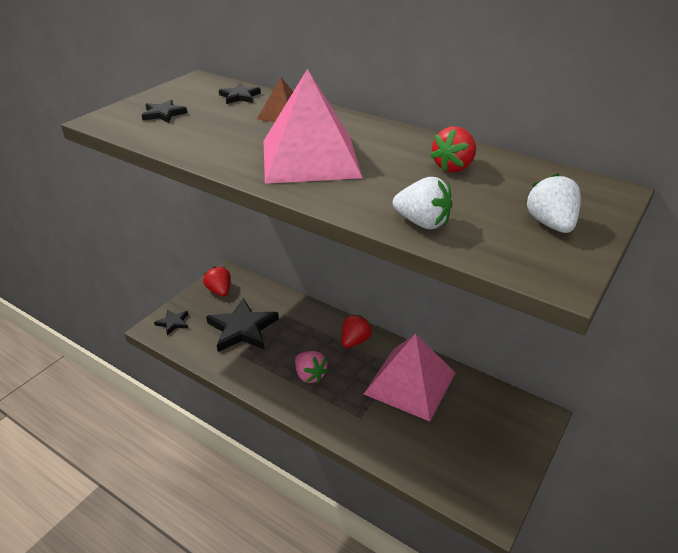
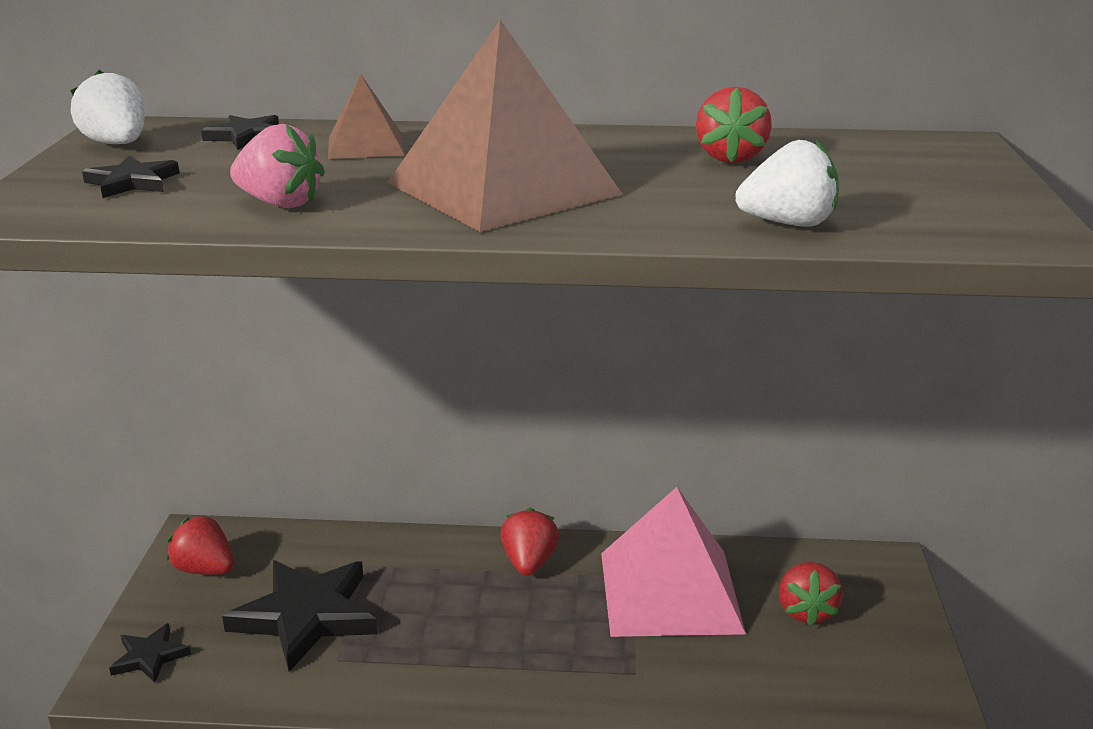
camera: 30 degrees left, 10 degrees down
pink pyramid [264,69,362,184] -> brown pyramid [387,20,623,232]
pink strawberry [295,351,328,383] -> pink strawberry moved to [230,124,325,208]
white strawberry [526,173,581,233] -> white strawberry moved to [70,70,145,144]
none -> red strawberry [779,562,843,627]

